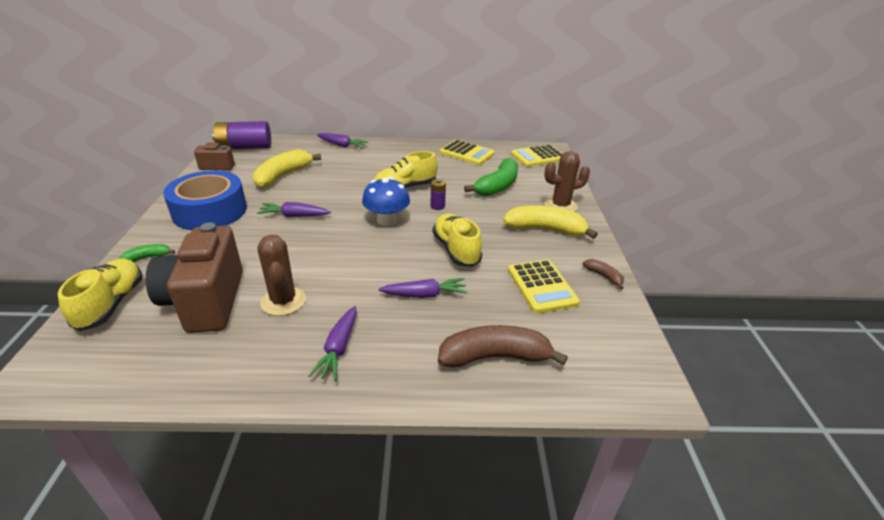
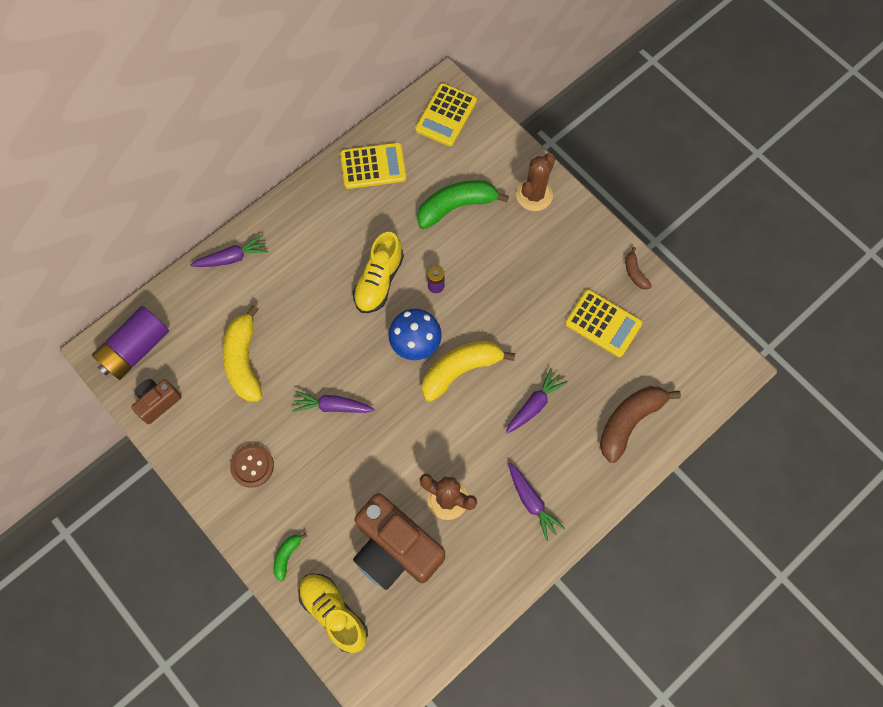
camera: 40 degrees left, 35 degrees up
blue tape [163,171,247,230] -> brown button [230,444,274,488]
purple carrot [257,202,331,217] -> purple carrot turned 45 degrees clockwise [292,391,375,413]
yellow shoe [433,213,482,267] -> none
green banana [464,158,518,196] -> green banana turned 105 degrees counterclockwise [417,180,509,229]
yellow banana [503,205,598,239] -> yellow banana moved to [422,341,515,402]
brown banana [583,259,624,290] -> brown banana turned 120 degrees counterclockwise [625,247,652,290]

